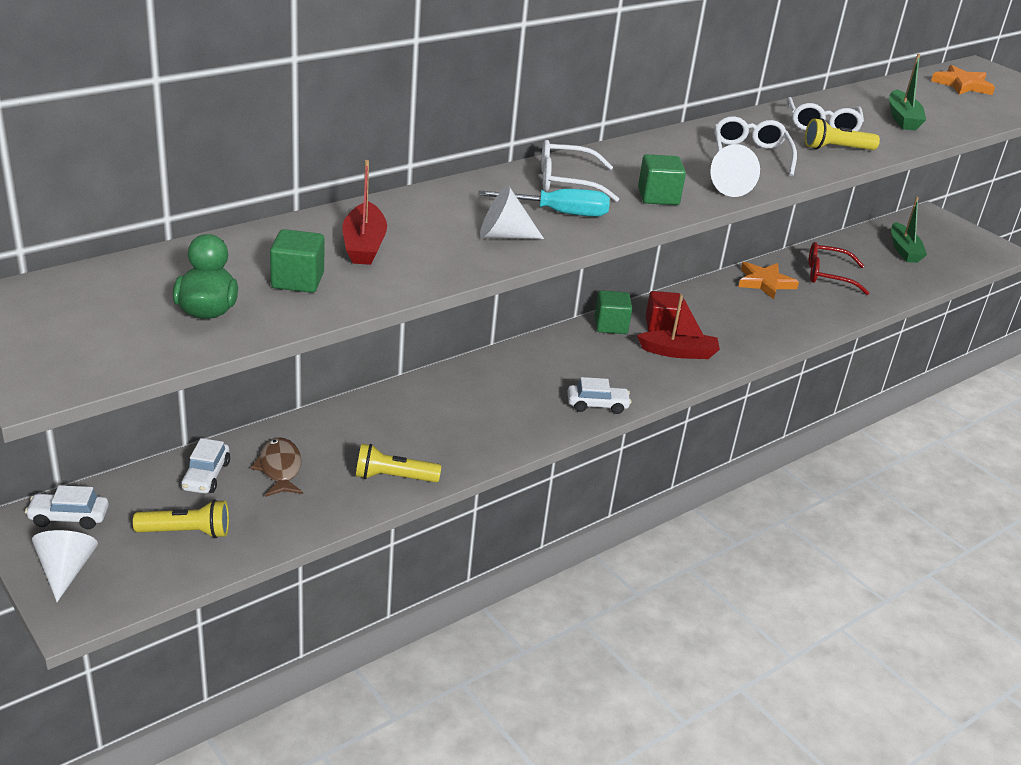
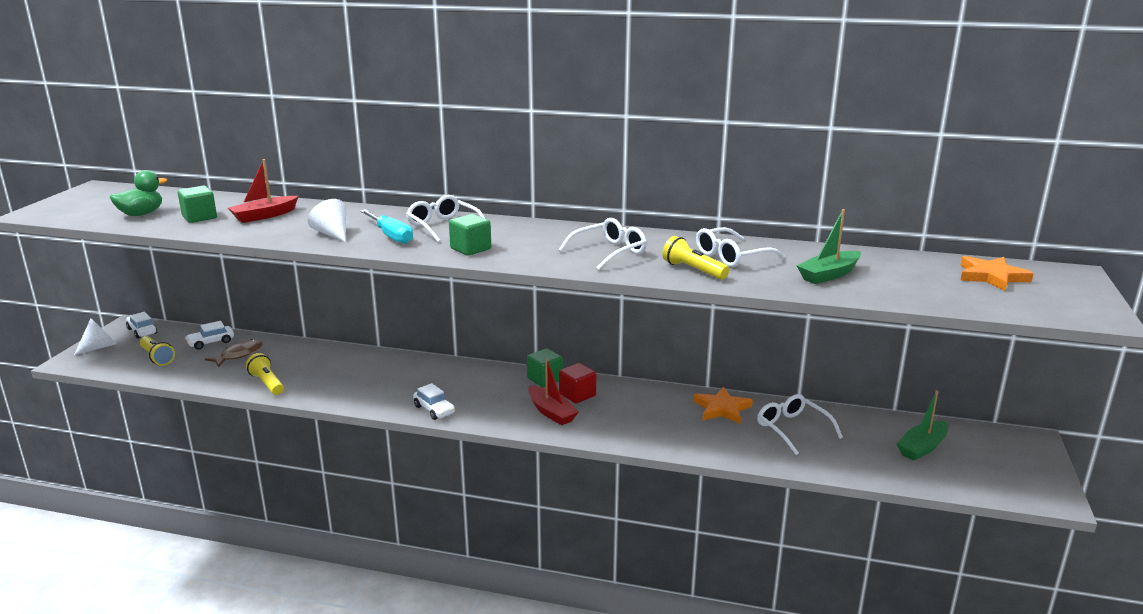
camera: 55 degrees right, 10 degrees down
white cone [710,144,760,197] -> none
red glasses [808,242,869,295] -> white glasses [757,394,843,455]

